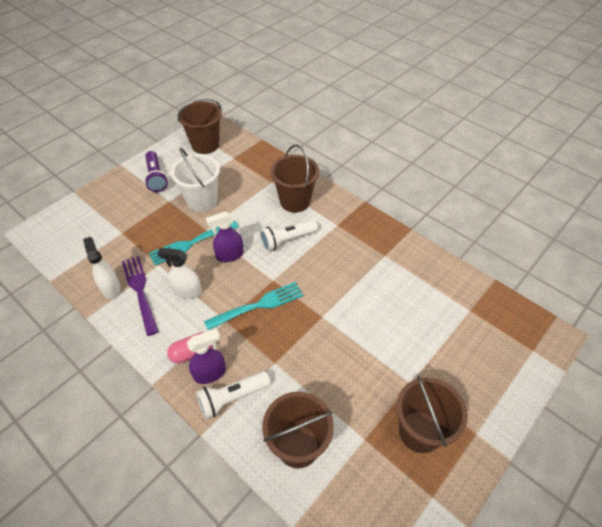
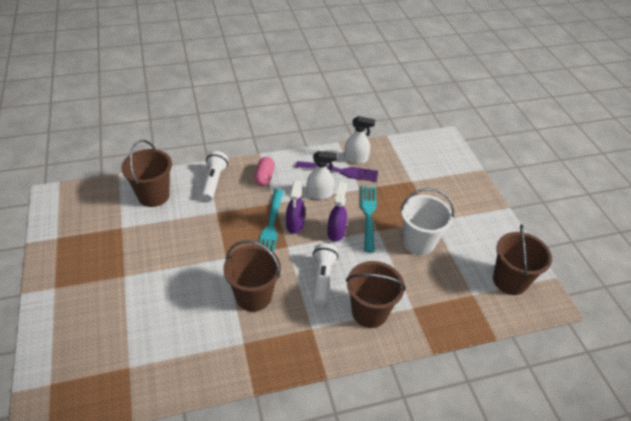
camera: 120 degrees right, 5 degrees down
purple flashlight [144,151,168,192] -> none
white spray bottle [157,248,202,299] -> white spray bottle turned 45 degrees clockwise [307,151,337,200]
purple spray bottle [187,329,226,384] -> purple spray bottle moved to [286,181,305,234]
brown bucket [396,375,468,453] -> brown bucket moved to [223,240,281,312]

